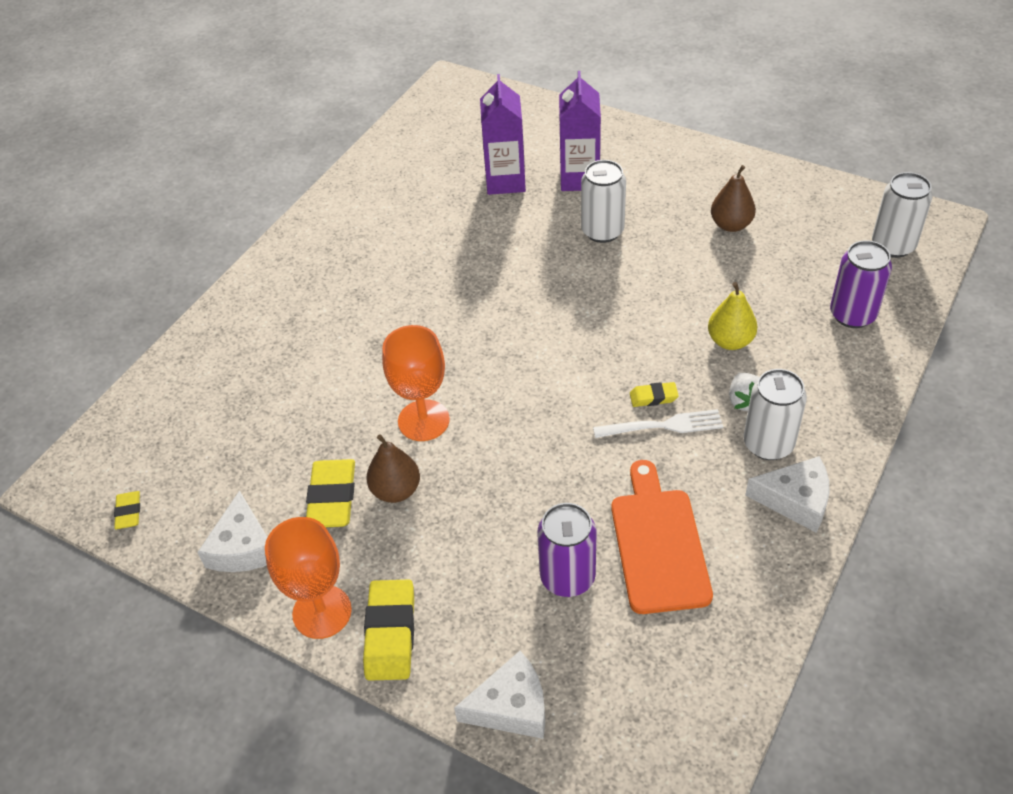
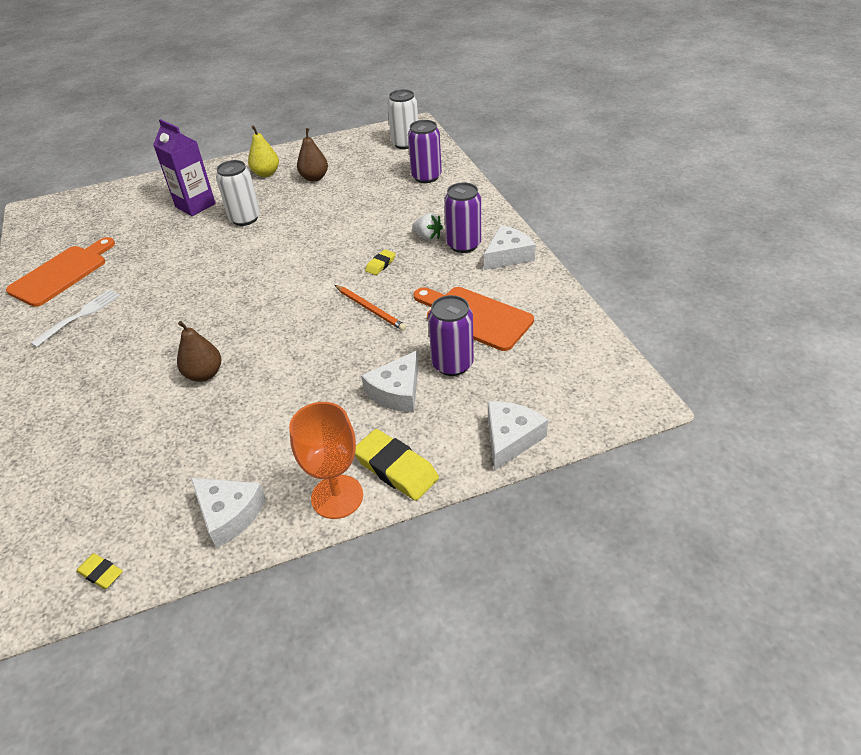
camera: 50 degrees left, 5 degrees down
yellow eraser [306,459,355,527] -> none
brown pear [366,434,420,503] -> brown pear moved to [177,321,221,382]
orange goblet [382,325,450,441] -> none
purple carton [480,74,526,195] -> none
white fork [593,409,723,438] -> white fork moved to [31,289,120,347]
yellow pear [708,282,758,350] -> yellow pear moved to [248,126,279,177]
white can [743,369,807,460] -> purple can [444,183,481,253]
none -> orange cutting board [6,237,115,307]
none -> orange pencil [335,285,407,331]
none -> white cheese [361,351,418,413]

